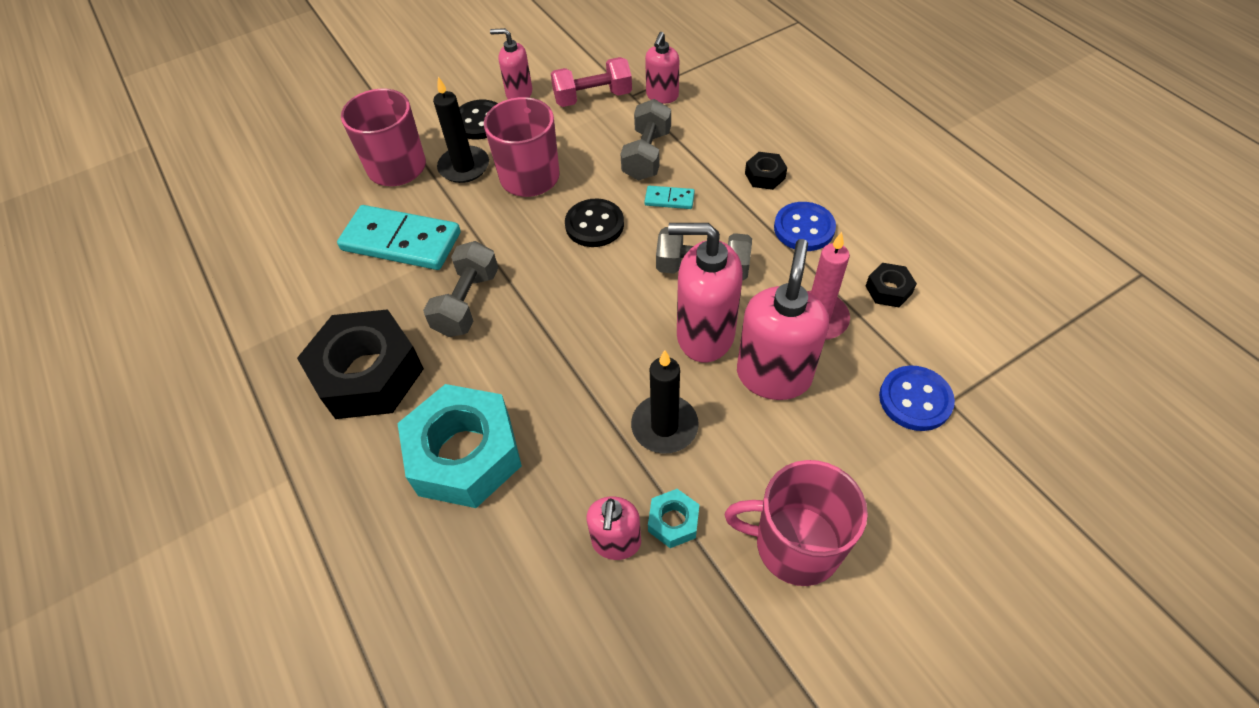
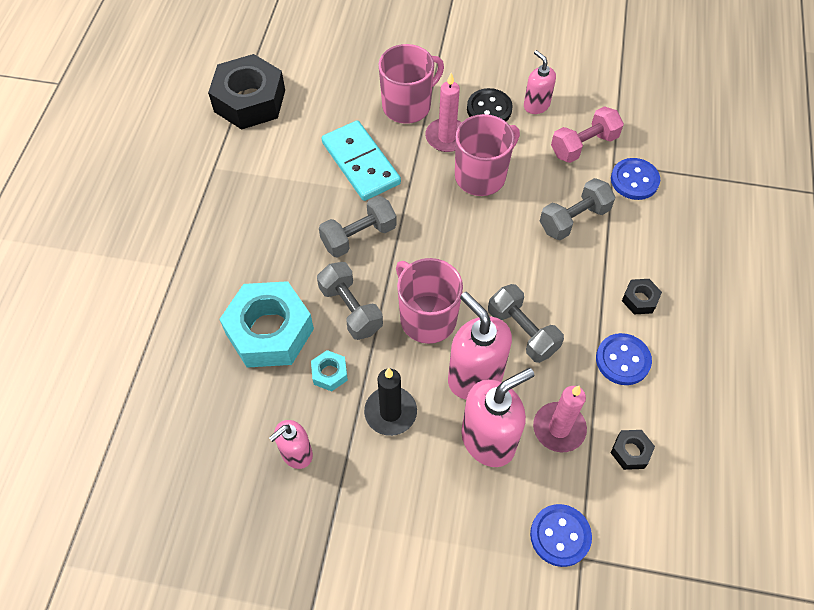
camera: 40 degrees right, 5 degrees up
black nut [297,309,424,419] -> black nut moved to [208,54,285,130]
black candle [433,77,489,183] -> pink candle [425,73,462,152]
pink dumbbell [551,57,632,107] -> pink dumbbell turned 60 degrees counterclockwise [551,106,624,163]
black button [565,198,624,247] -> none
turquoise domino [644,186,695,209] -> none
pink soap dispenser [645,32,679,103] -> blue button [611,158,660,200]
turquoise nut [648,489,699,548] -> turquoise nut moved to [311,350,348,391]
pink mug [725,460,868,586] -> pink mug moved to [396,258,463,344]
none -> grey dumbbell [317,262,383,340]

